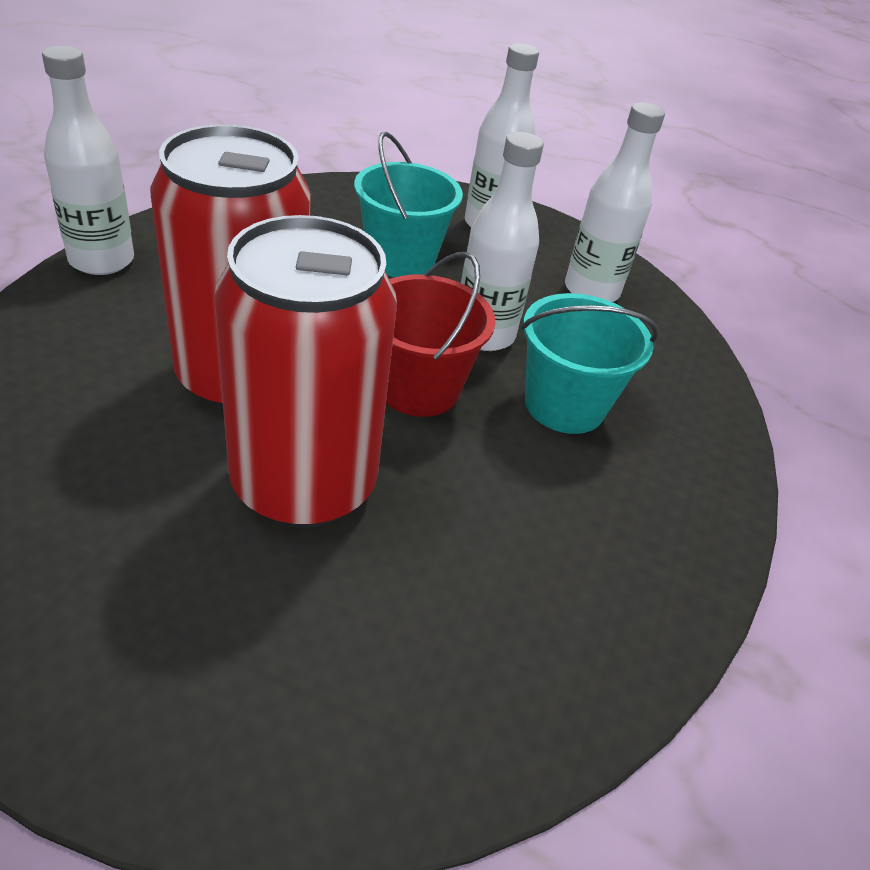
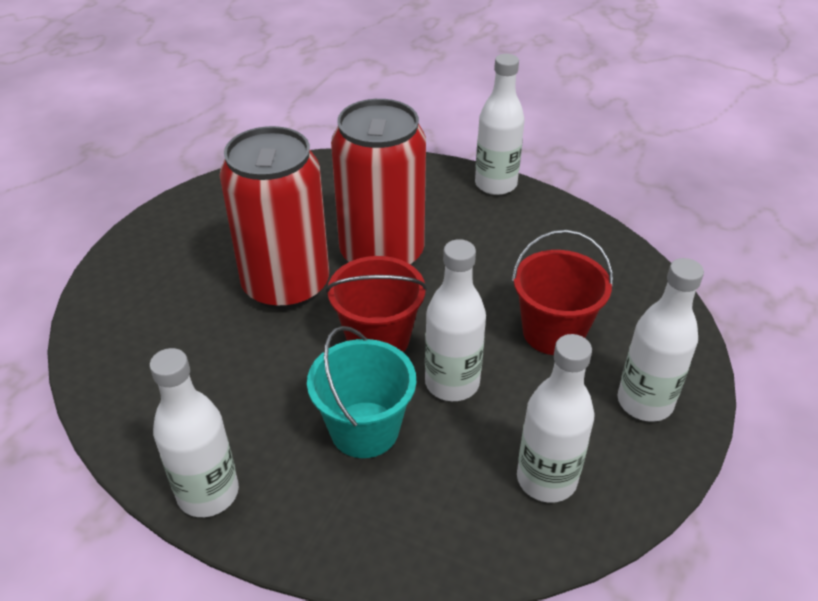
camera: 100 degrees right, 0 degrees up
turquoise bucket [354,132,463,277] -> red bucket [512,230,613,355]
none -> white bottle [150,348,239,517]

